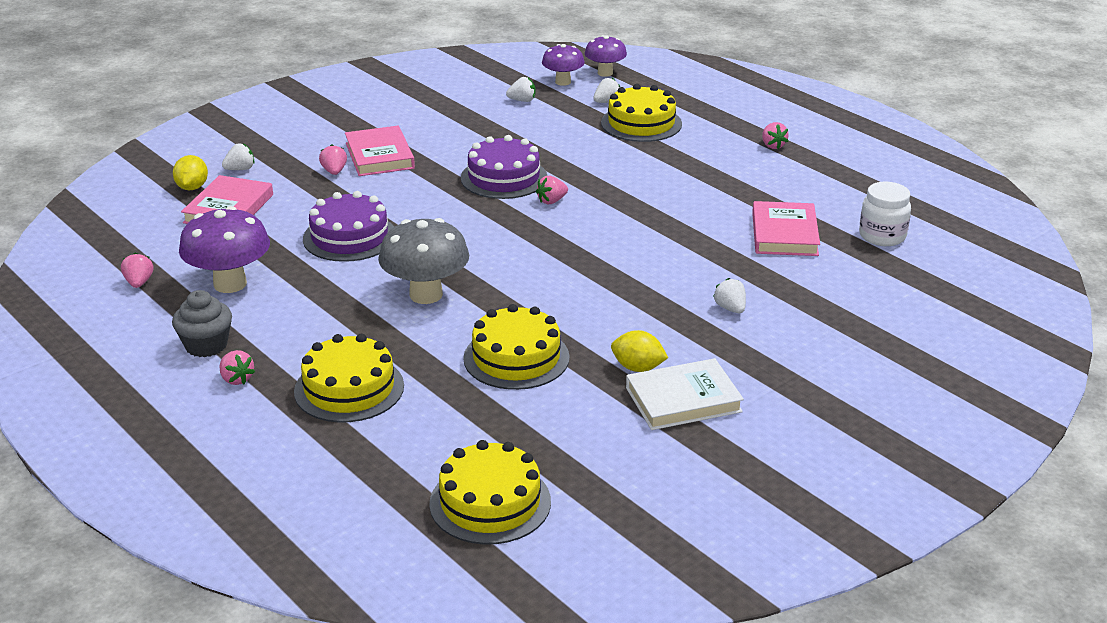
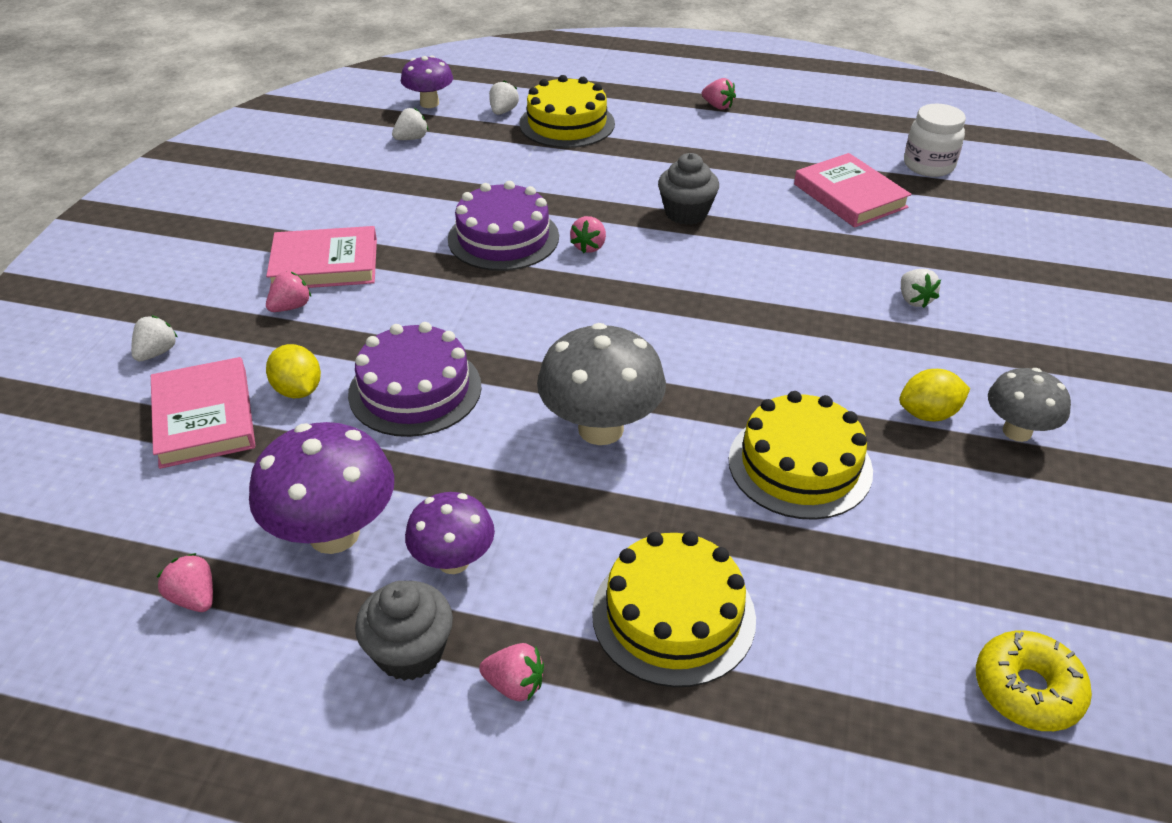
camera: 35 degrees left, 10 degrees up
yellow lemon [173,155,208,191] -> yellow lemon moved to [266,344,321,398]
pink strawberry [319,144,347,175] -> pink strawberry turned 90 degrees clockwise [266,271,311,312]
pink book [345,126,415,176] -> pink book turned 45 degrees counterclockwise [266,226,377,288]
yellow cake [429,440,551,545] -> yellow donut [976,630,1092,731]
purple mushroom [585,35,627,77] -> purple mushroom moved to [405,492,495,574]
white book [626,358,744,430] -> grey mushroom [988,368,1071,442]
white strawberry [713,278,746,313] -> white strawberry turned 135 degrees counterclockwise [901,269,941,308]
none -> grey cupcake [658,153,719,225]

